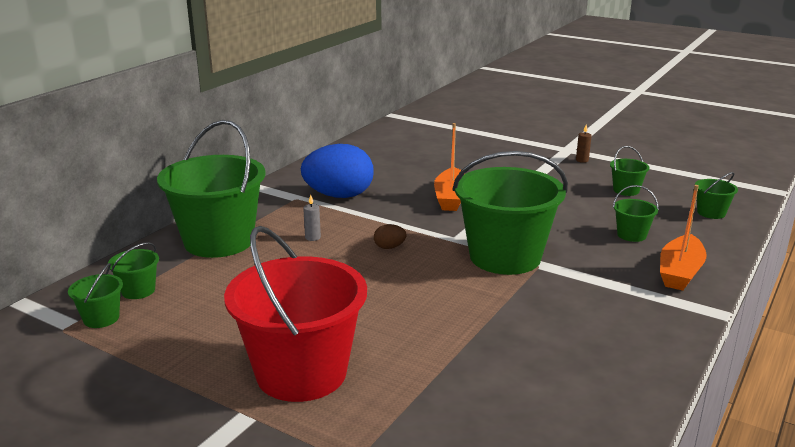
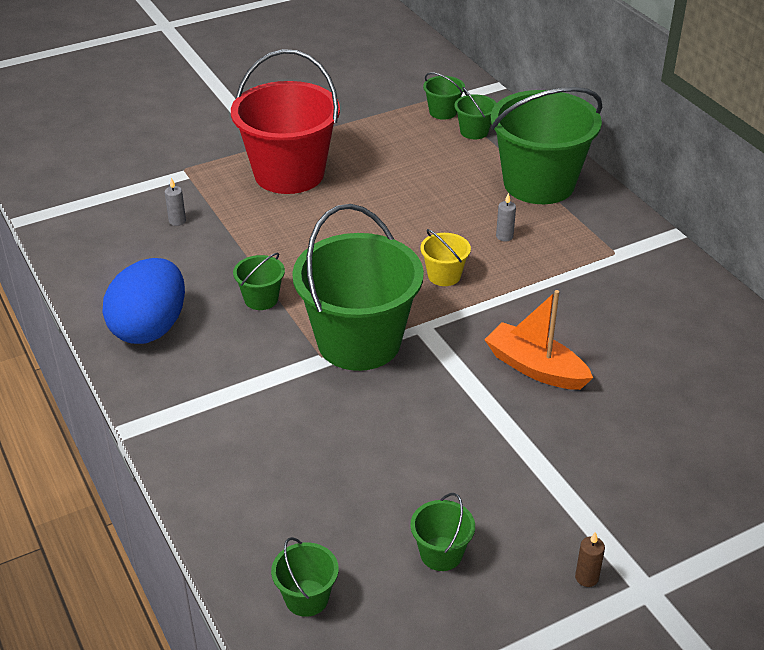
camera: 120 degrees right, 15 degrees up
blue egg [301,144,374,198] -> blue egg moved to [102,258,185,344]
brown egg [374,224,406,249] -> yellow bucket [420,229,471,286]
green bucket [613,185,659,242] -> green bucket moved to [233,252,285,310]
orange boat [660,185,706,291] -> none
none -> grey candle [165,178,186,226]

